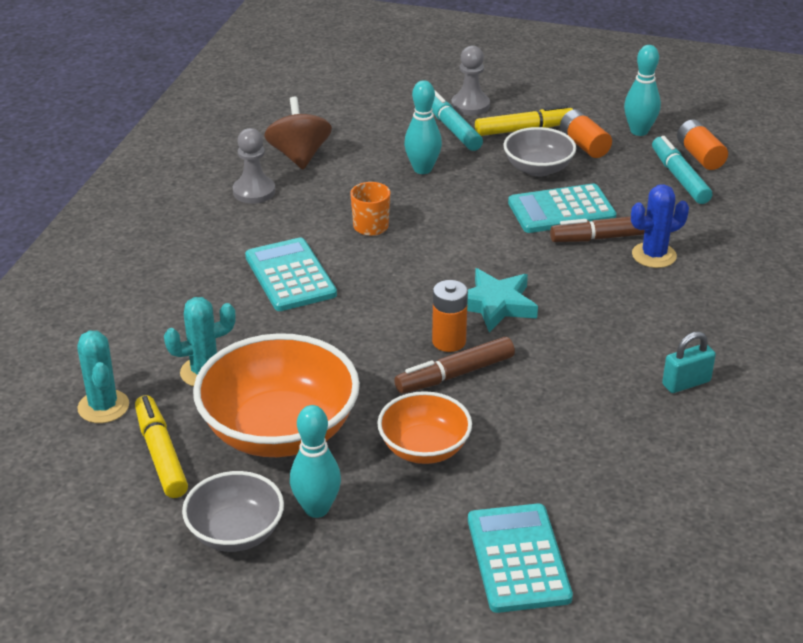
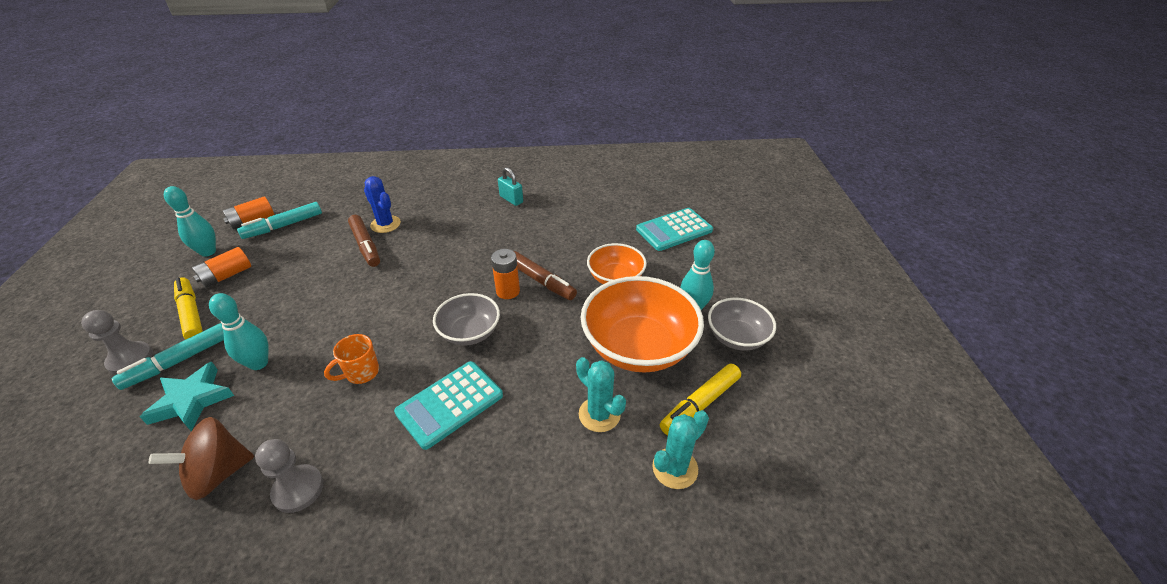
camera: 110 degrees left, 5 degrees up
turquoise star [467,268,538,332] -> turquoise star moved to [140,362,234,431]
grey bowl [503,127,576,177] -> grey bowl moved to [433,293,500,346]
turquoise calculator [508,184,617,233] -> none

